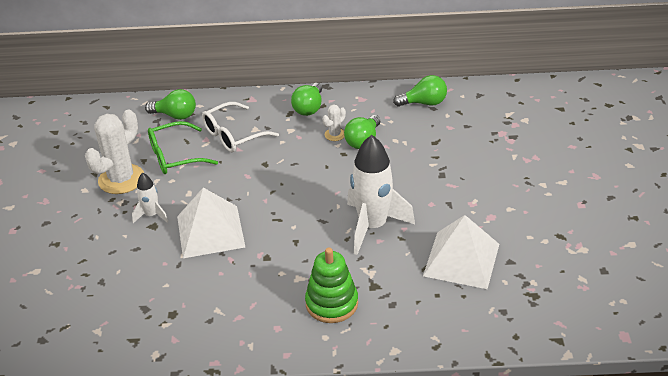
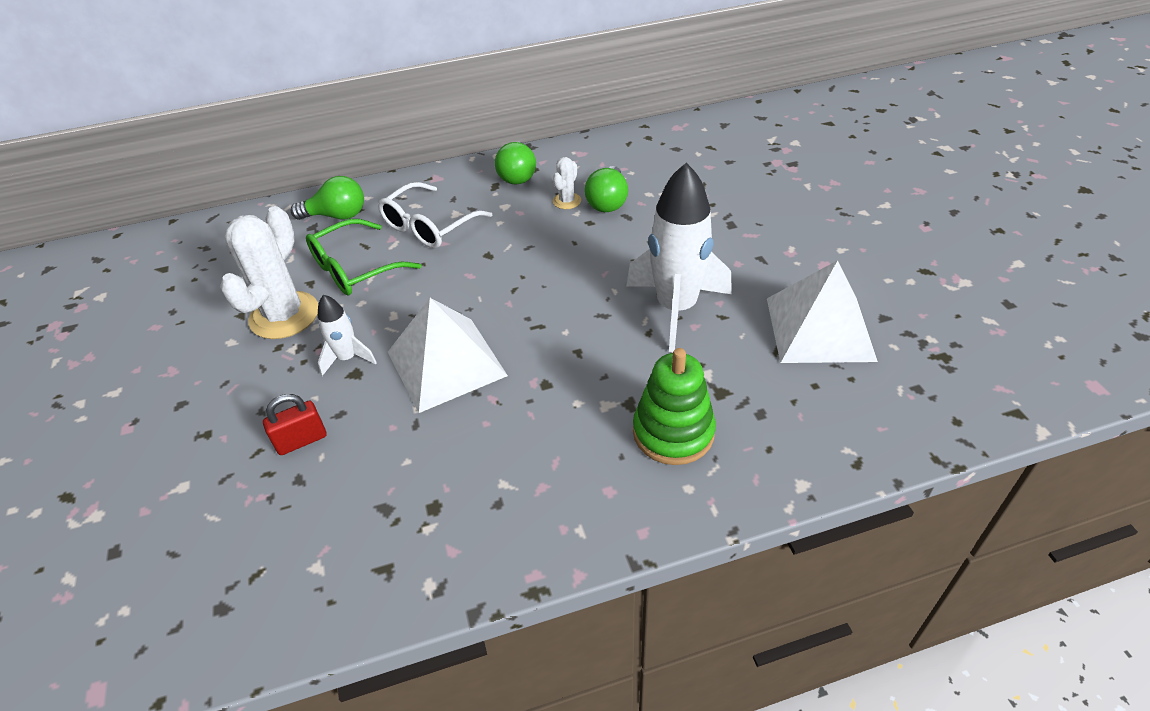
camera: 15 degrees left, 5 degrees up
green light bulb [393,75,447,107] -> none
none -> red padlock [263,394,327,455]

